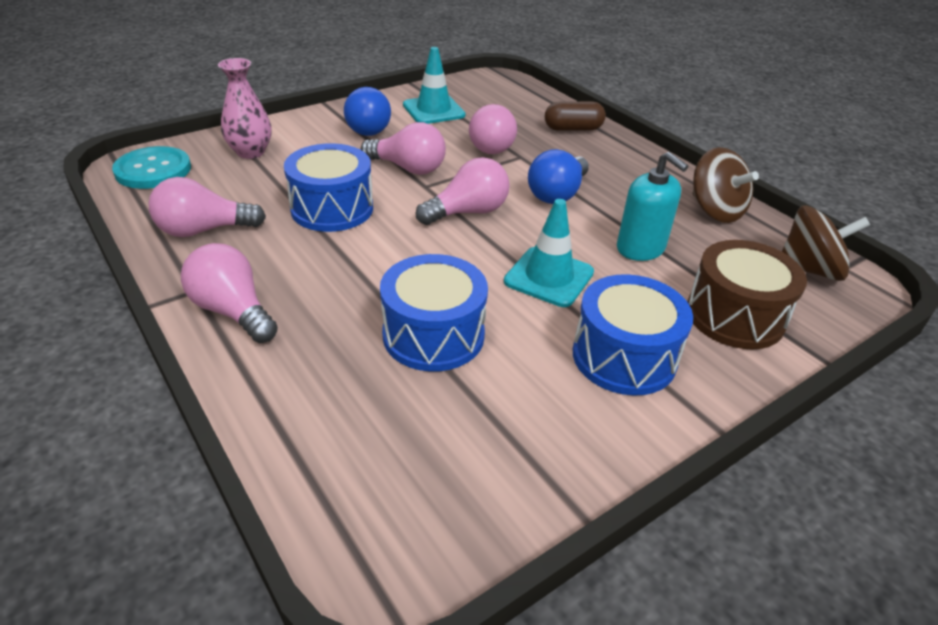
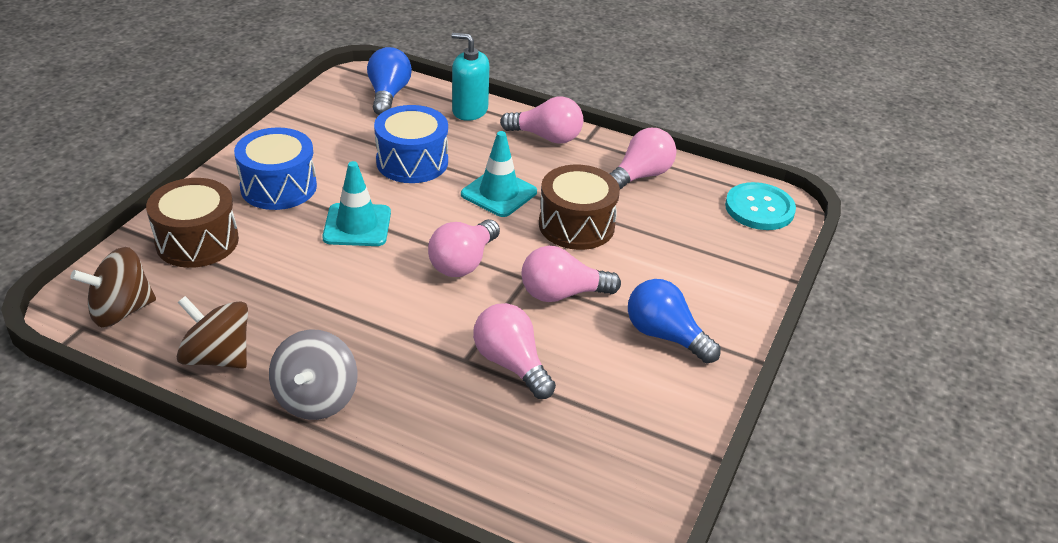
camera: 150 degrees right, 0 degrees up
pink vase [218,58,272,159] -> none
blue drum [284,143,373,232] -> brown drum [539,165,620,250]
turquoise traffic cone [403,47,466,124] -> turquoise traffic cone moved to [461,131,537,217]
blue light bulb [528,149,589,204] -> blue light bulb moved to [367,47,412,115]
brown capsule [545,101,606,131] -> none
turquoise soap dispenser [617,152,689,261] -> turquoise soap dispenser moved to [451,33,489,121]
none -> grey spinning top [269,330,357,420]

